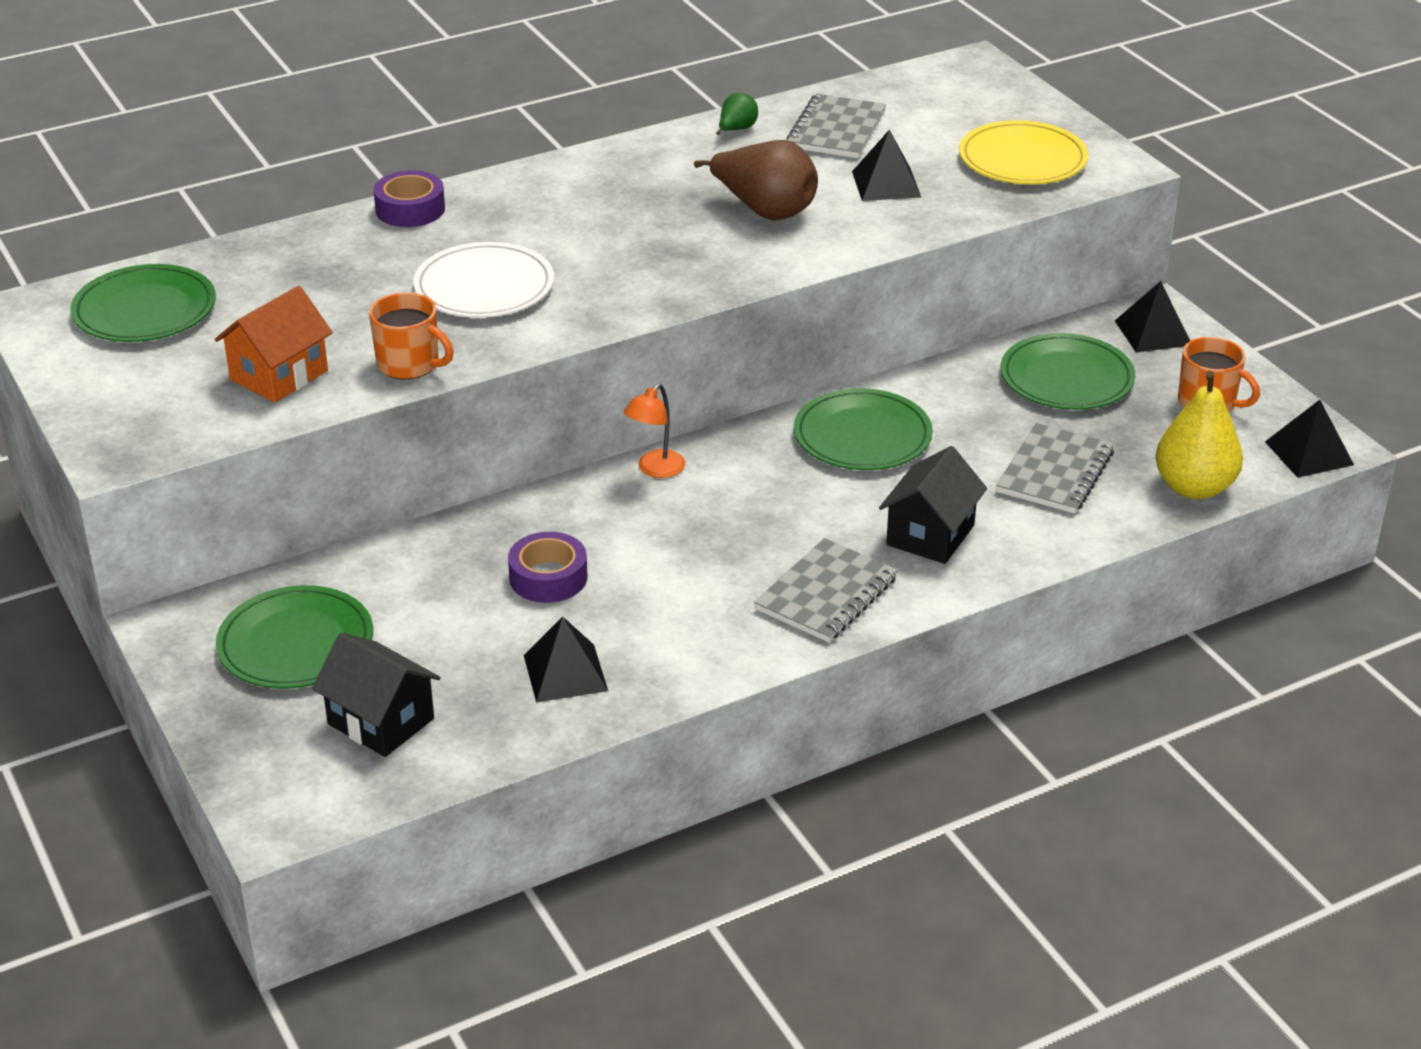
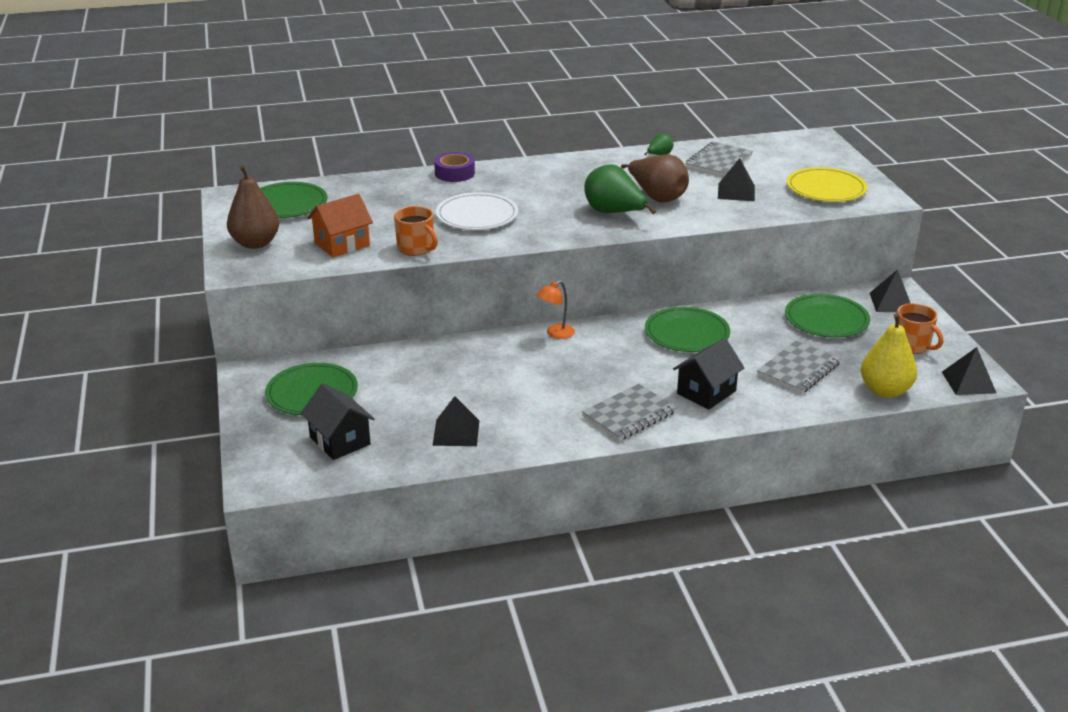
camera: 15 degrees right, 5 degrees down
purple tape [508,532,587,603] -> none
none -> brown pear [227,165,279,249]
none -> green pear [584,165,656,214]

